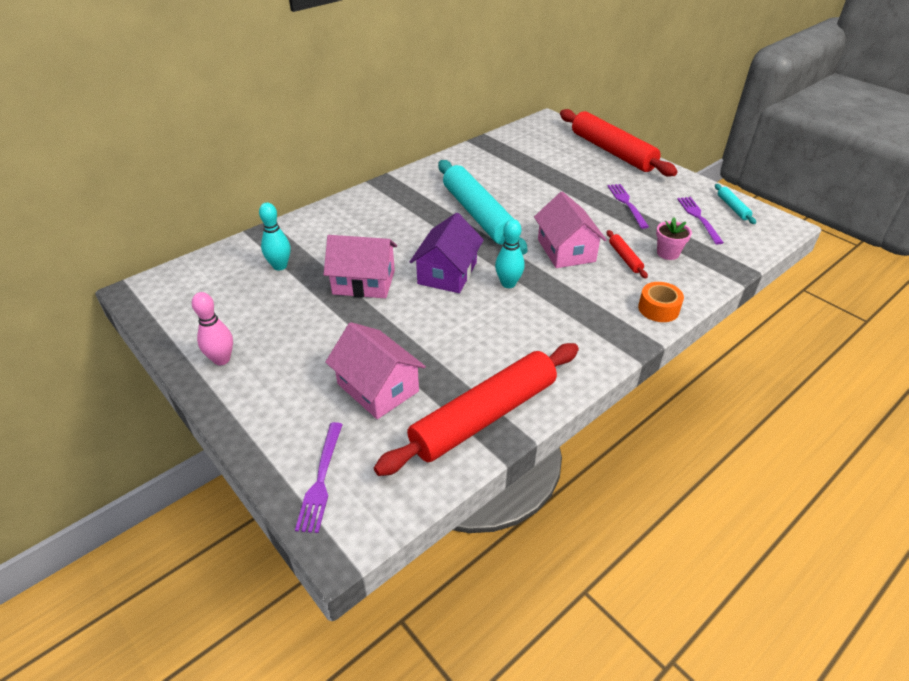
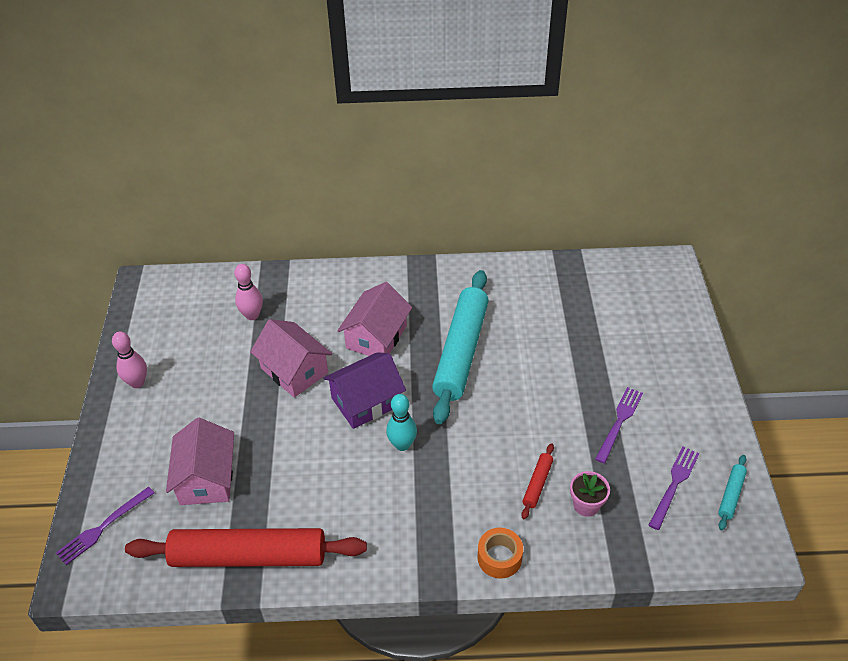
camera: 40 degrees right, 5 degrees up
turquoise bowling pin [259,202,290,270] -> pink bowling pin [234,264,263,320]
pink house [534,192,607,268] -> pink house moved to [337,282,412,356]
red rolling pin [560,109,678,177] -> none

